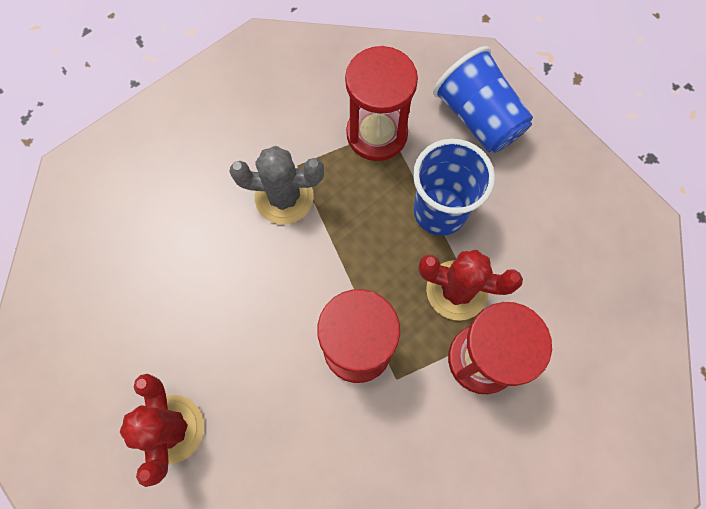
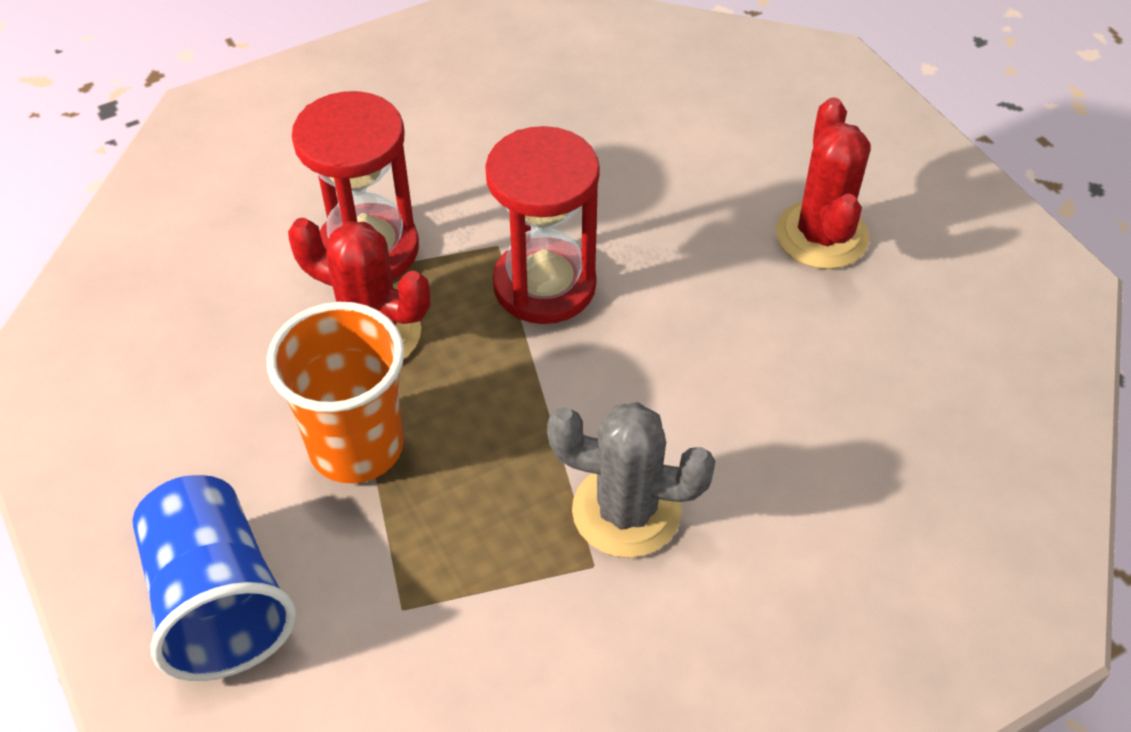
camera: 170 degrees left, 20 degrees down
red hourglass [345,46,418,161] -> none
blue cup [413,139,495,236] -> orange cup [266,302,405,484]

